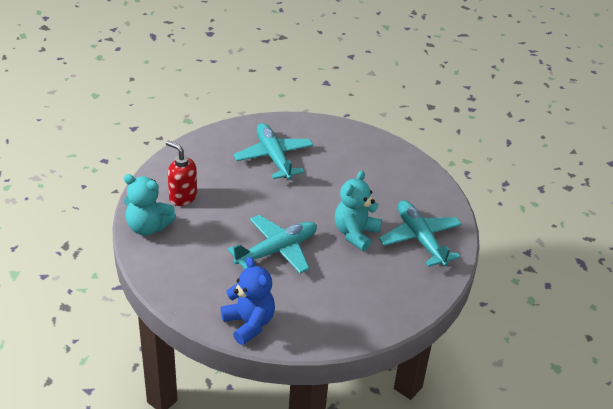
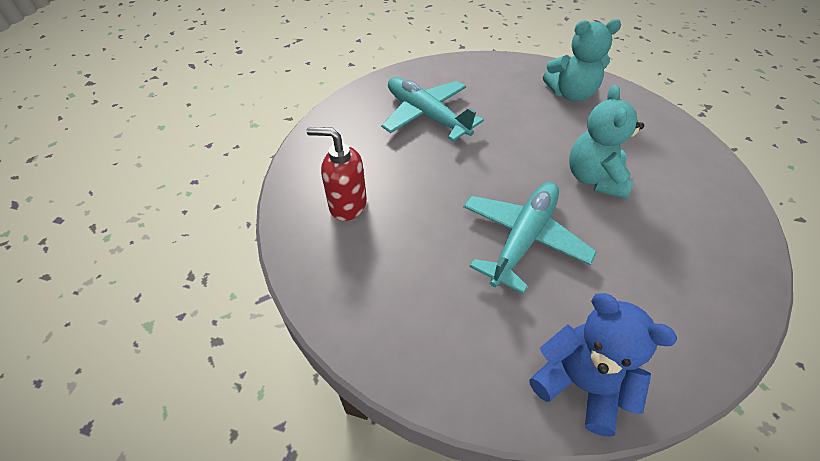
camera: 20 degrees left, 10 degrees up
turquoise teddy bear [124,174,176,236] -> turquoise teddy bear moved to [543,19,621,102]
turquoise plane [379,200,462,267] -> none

